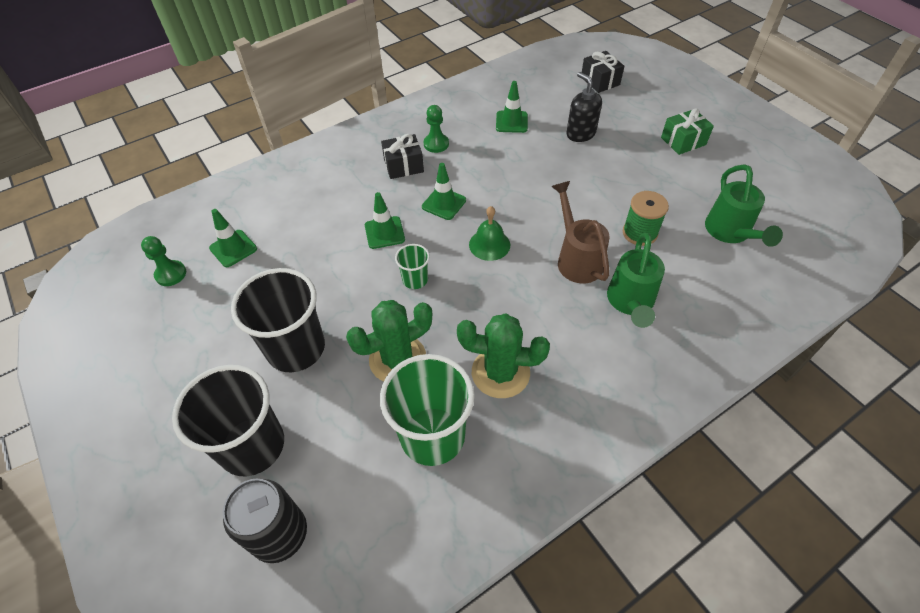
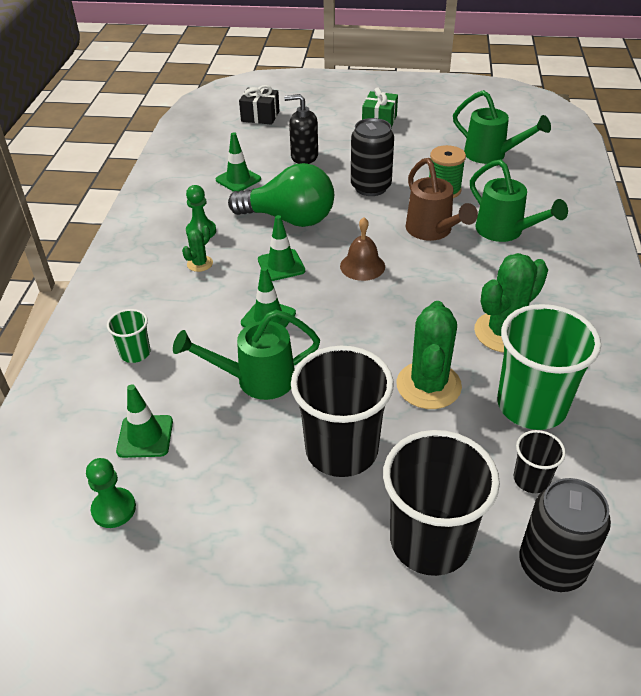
camera: 50 degrees left, 10 degrees down
black gift [381,134,424,179] -> green cactus [182,226,213,272]
green cup [395,244,430,289] -> green cup moved to [107,309,151,363]
green bell [469,206,510,261] -> brown bell [340,217,385,281]
brown watering can [551,181,610,283] -> brown watering can turned 135 degrees counterclockwise [406,158,478,241]
none -> green watering can [173,310,320,400]
none -> green light bulb [228,163,334,227]
none -> black can [351,118,394,196]
none -> black cup [514,430,566,493]

